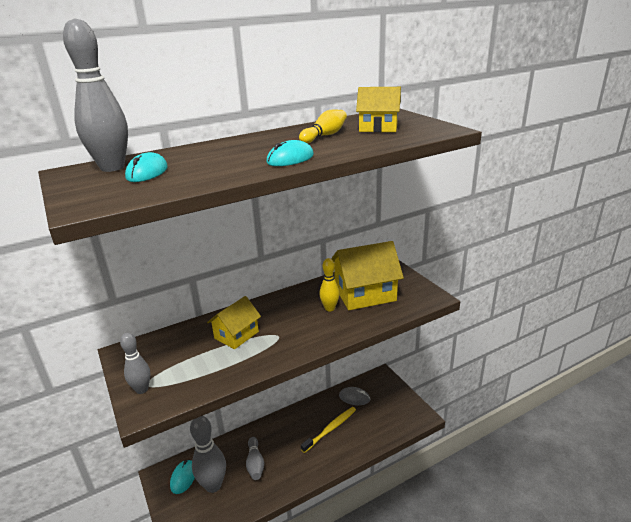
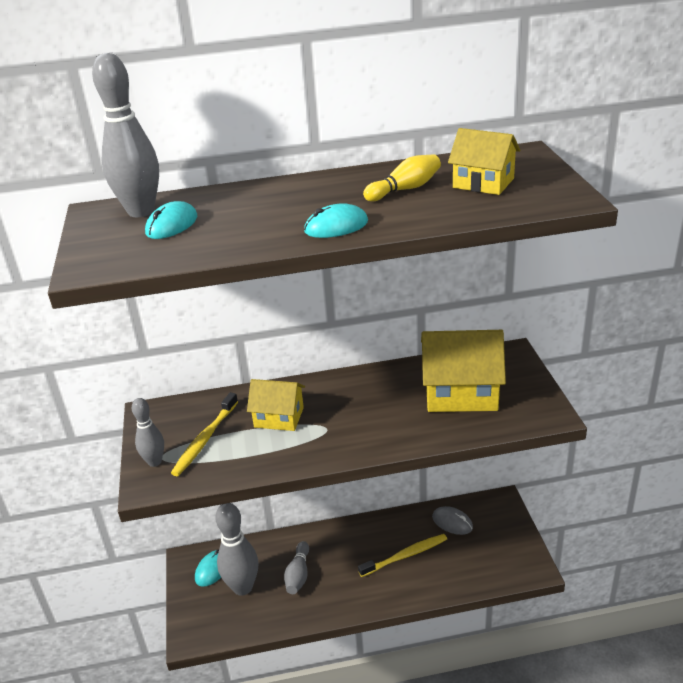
camera: 20 degrees right, 5 degrees up
yellow house [207,296,261,349] -> yellow house turned 45 degrees clockwise [247,379,305,431]
yellow bowling pin [319,258,340,312] -> none
none -> yellow toothbrush [171,392,238,476]

